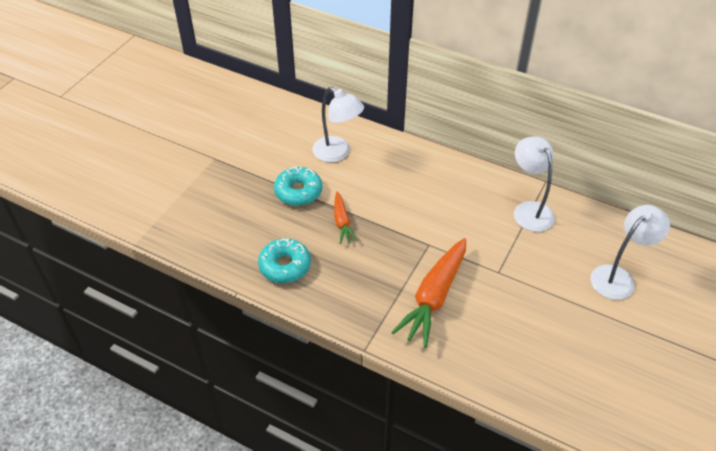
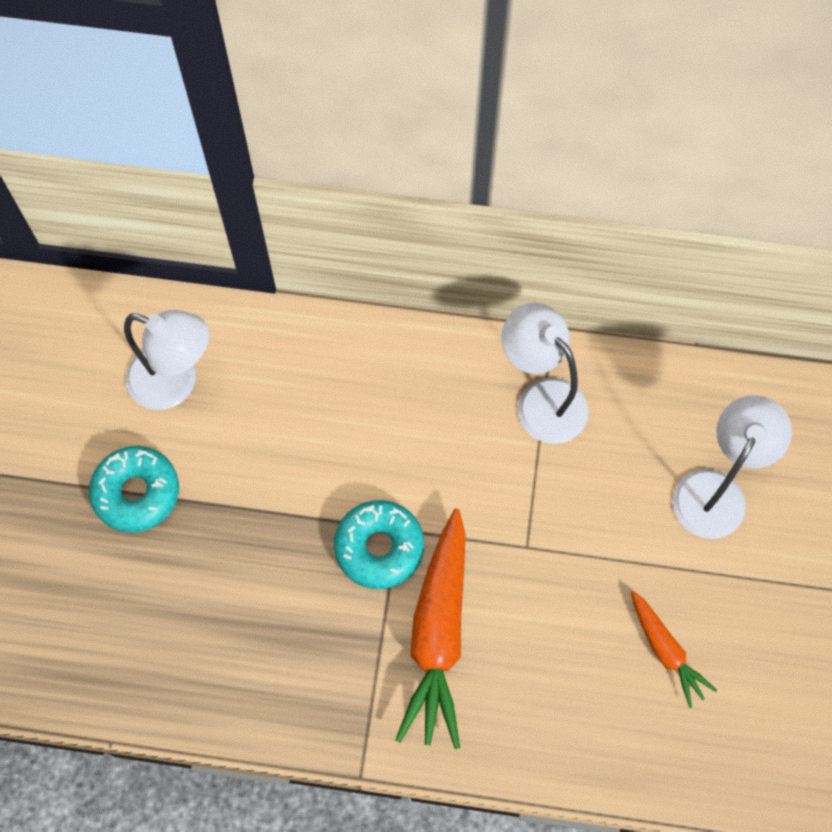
camera: 20 degrees left, 20 degrees up
turquoise donut [258,238,311,283] -> turquoise donut moved to [334,500,424,589]
orange carrot [334,192,358,244] -> orange carrot moved to [631,590,717,708]

